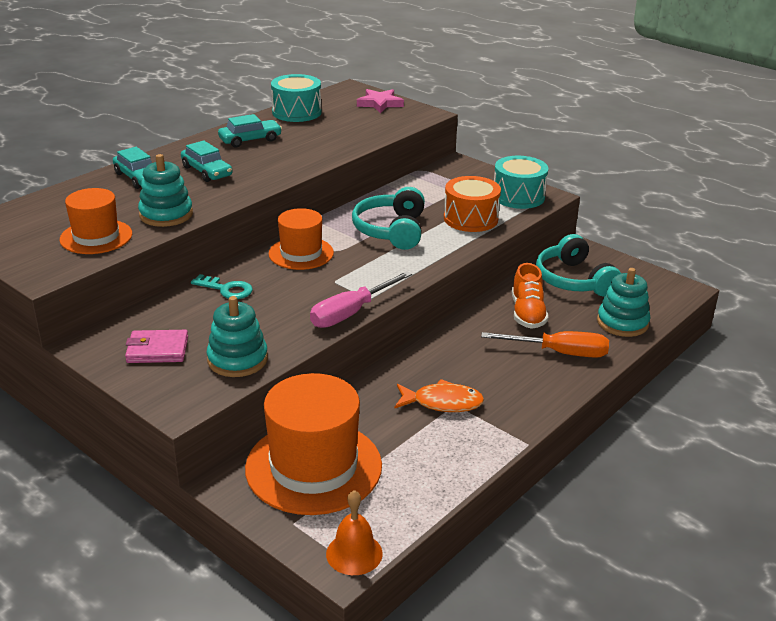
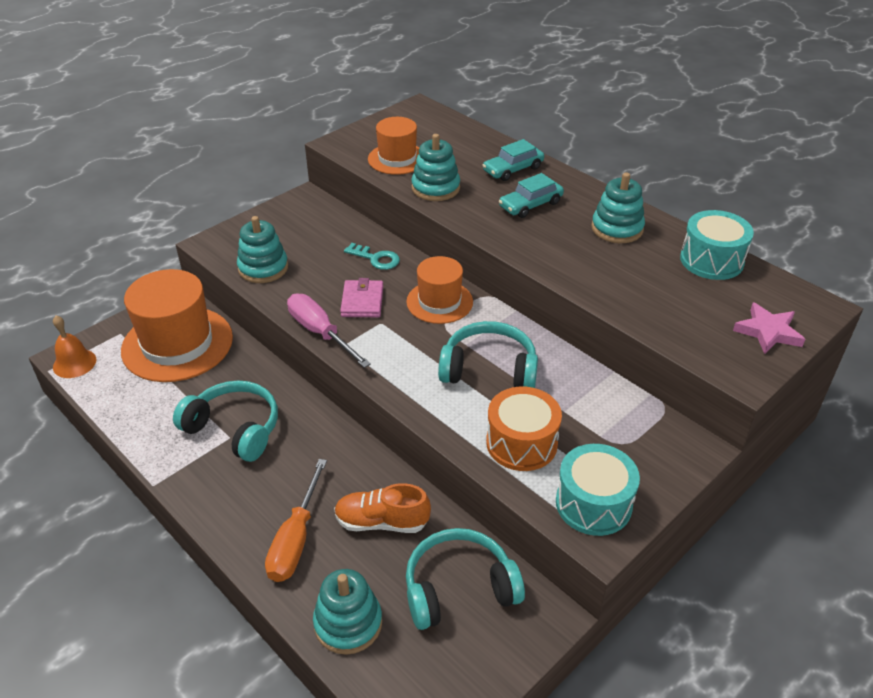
camera: 95 degrees right, 10 degrees up
pink wallet [125,330,188,363] -> pink wallet moved to [340,278,383,317]
turquoise key [191,274,253,299] -> turquoise key turned 90 degrees counterclockwise [344,243,400,270]
turquoise car [218,114,282,147] -> turquoise stacking toy [591,172,645,243]
orange fish [394,379,484,412] -> turquoise headphones [173,381,278,462]

